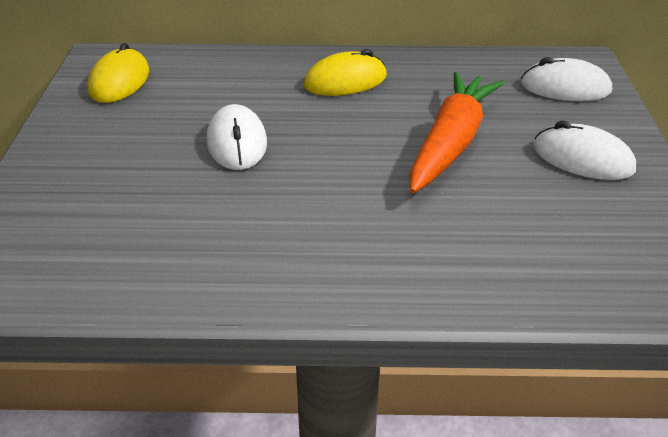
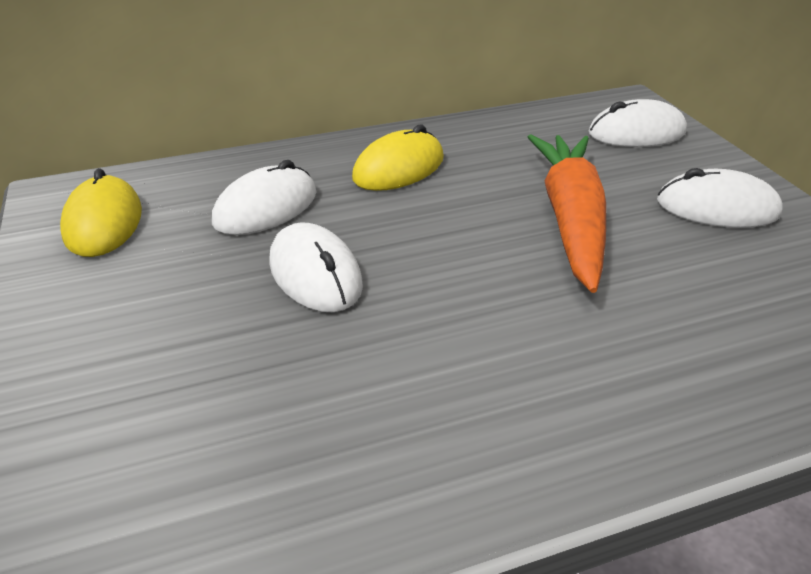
camera: 20 degrees left, 0 degrees up
none -> white mouse [212,160,317,235]

